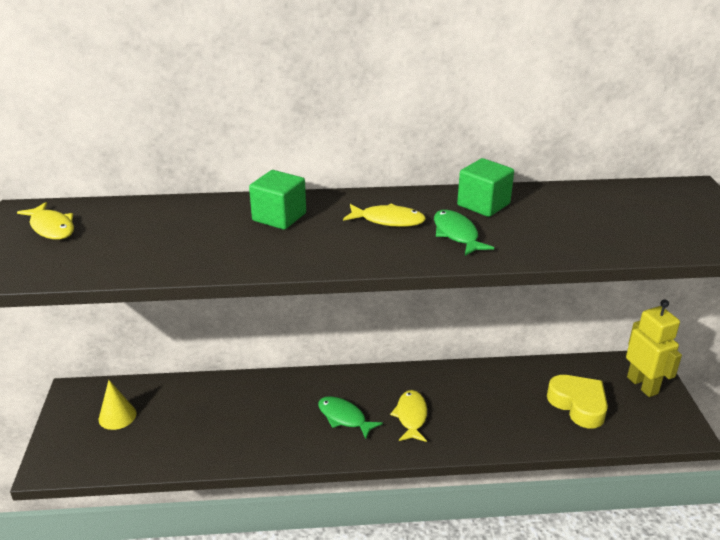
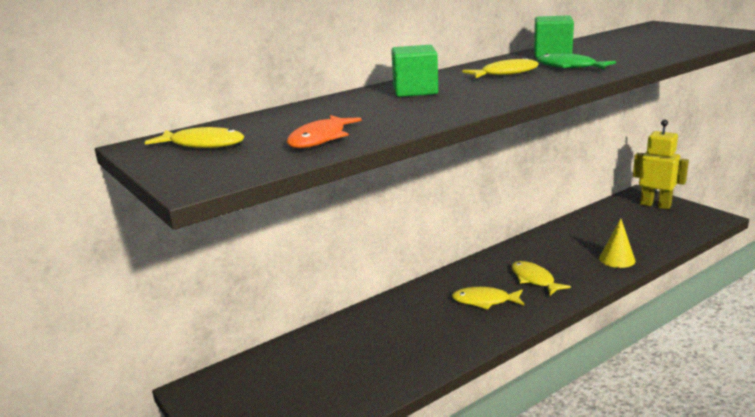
camera: 30 degrees left, 10 degrees down
yellow cone [99,380,137,430] -> yellow cone moved to [599,218,636,268]
green fish [318,396,383,439] -> yellow fish [452,287,525,309]
yellow heart [547,375,608,428] -> none
none -> orange fish [287,115,362,148]

